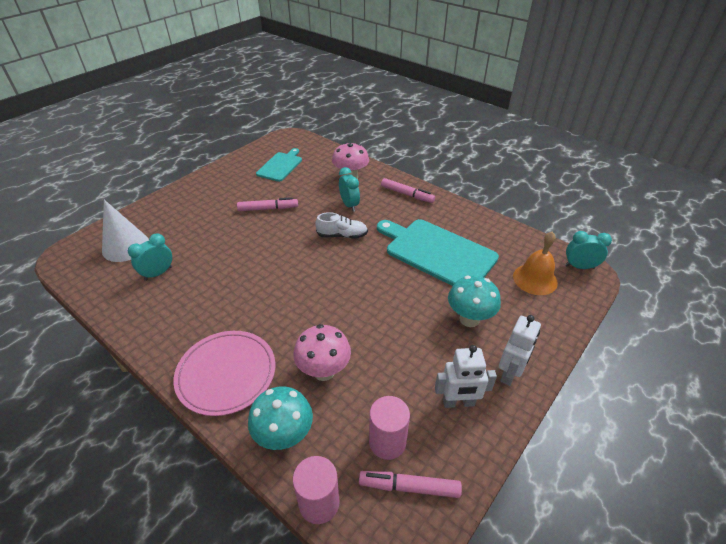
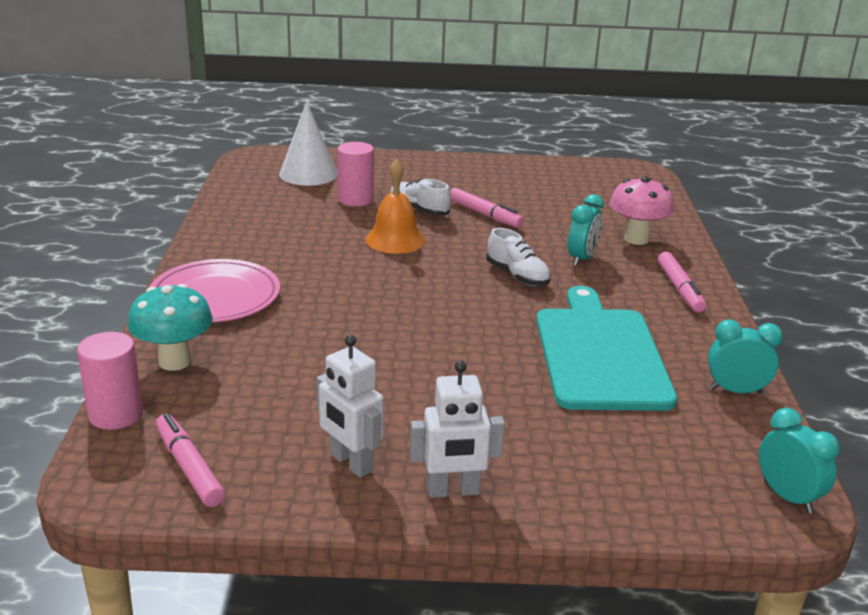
camera: 50 degrees right, 15 degrees down
turquoise clock [128,233,172,281] -> turquoise clock moved to [708,320,783,394]
turquoise cutting board [256,148,302,182] -> none
pink mushroom [294,324,351,381] -> none
pink cylinder [369,396,410,460] -> pink cylinder moved to [337,142,374,207]
turquoise mushroom [448,275,501,327] -> none
orange bell [513,231,558,295] -> orange bell moved to [366,159,425,254]
none -> white shoe [390,179,451,216]

